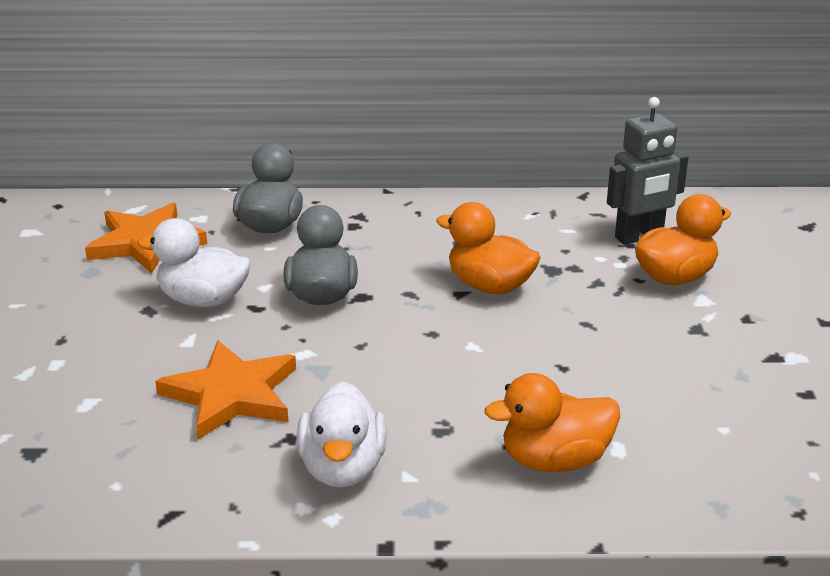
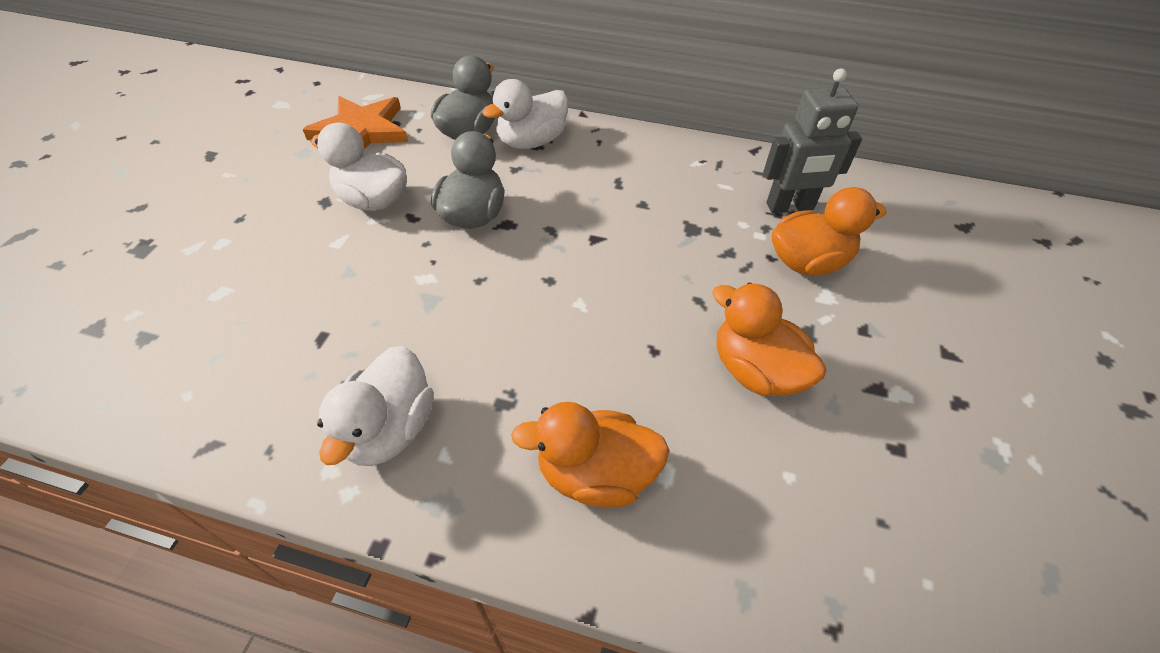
camera: 15 degrees right, 20 degrees up
orange star [155,340,296,440] -> none
orange duck [436,202,541,294] -> orange duck moved to [712,283,826,396]
none -> white duck [482,79,568,149]

